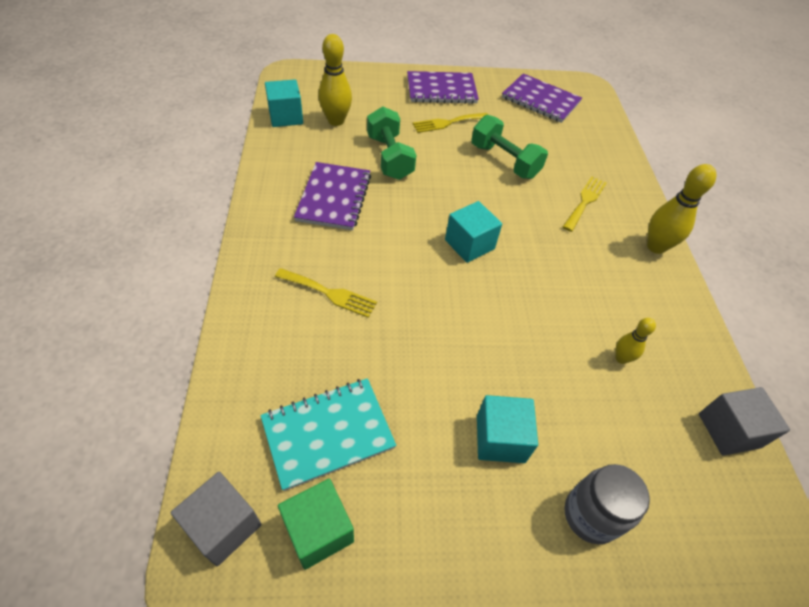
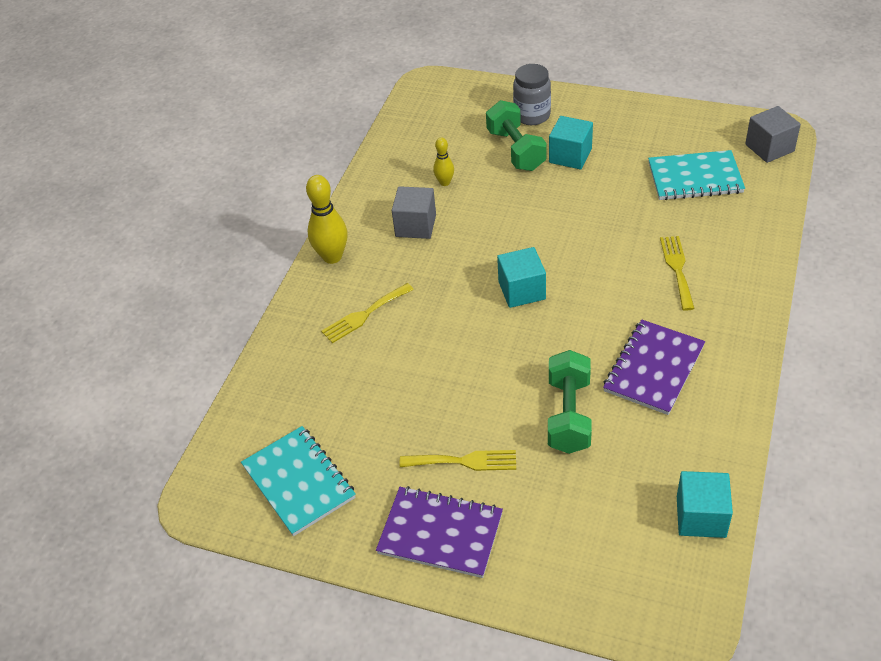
camera: 150 degrees left, 5 degrees down
yellow fork [275,268,377,318] -> yellow fork turned 45 degrees clockwise [660,236,695,311]
green cube [278,479,354,570] -> none
yellow bowling pin [318,34,352,126] -> none
green dumbbell [471,115,548,179] -> green dumbbell moved to [486,100,547,171]
purple notebook [502,73,582,123] -> turquoise notebook [241,426,356,536]
grey cube [699,387,790,456] -> grey cube moved to [392,186,436,239]

